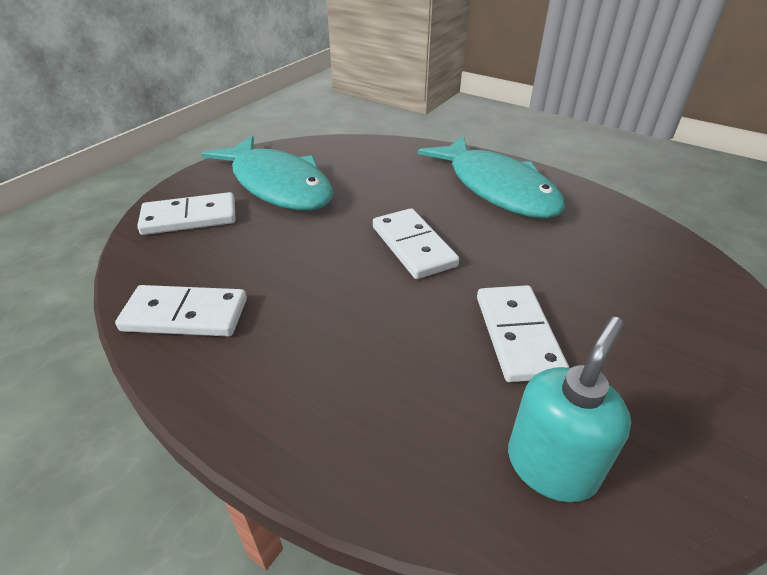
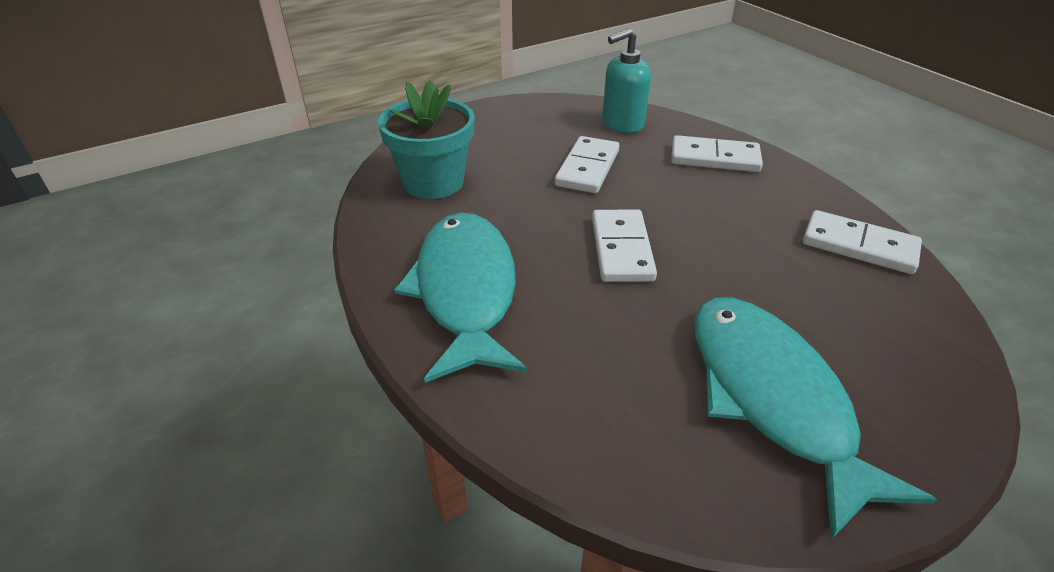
camera: 155 degrees left, 0 degrees up
white domino [137,192,236,235] -> white domino moved to [671,135,763,172]
none -> turquoise flower pot [378,80,474,199]

